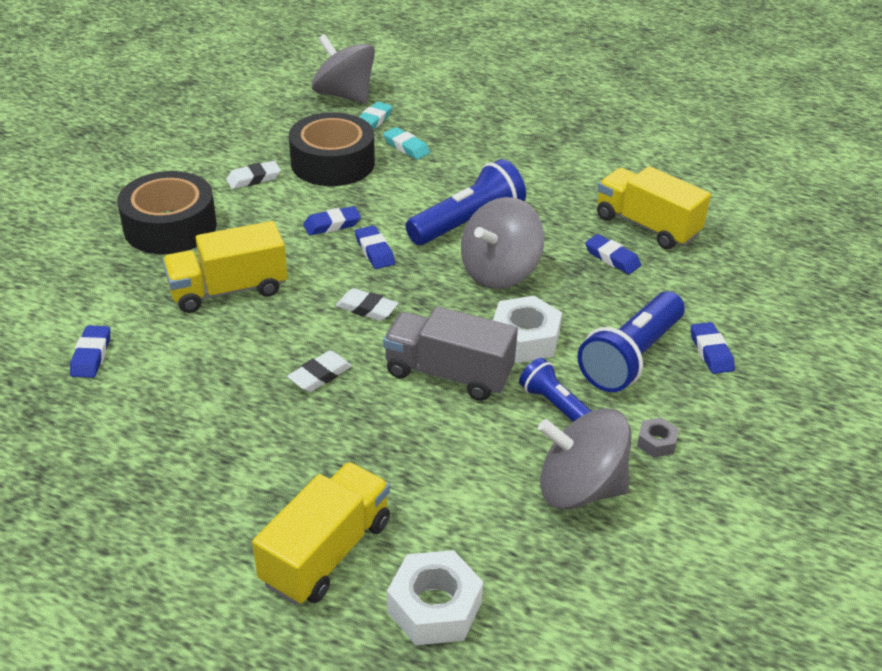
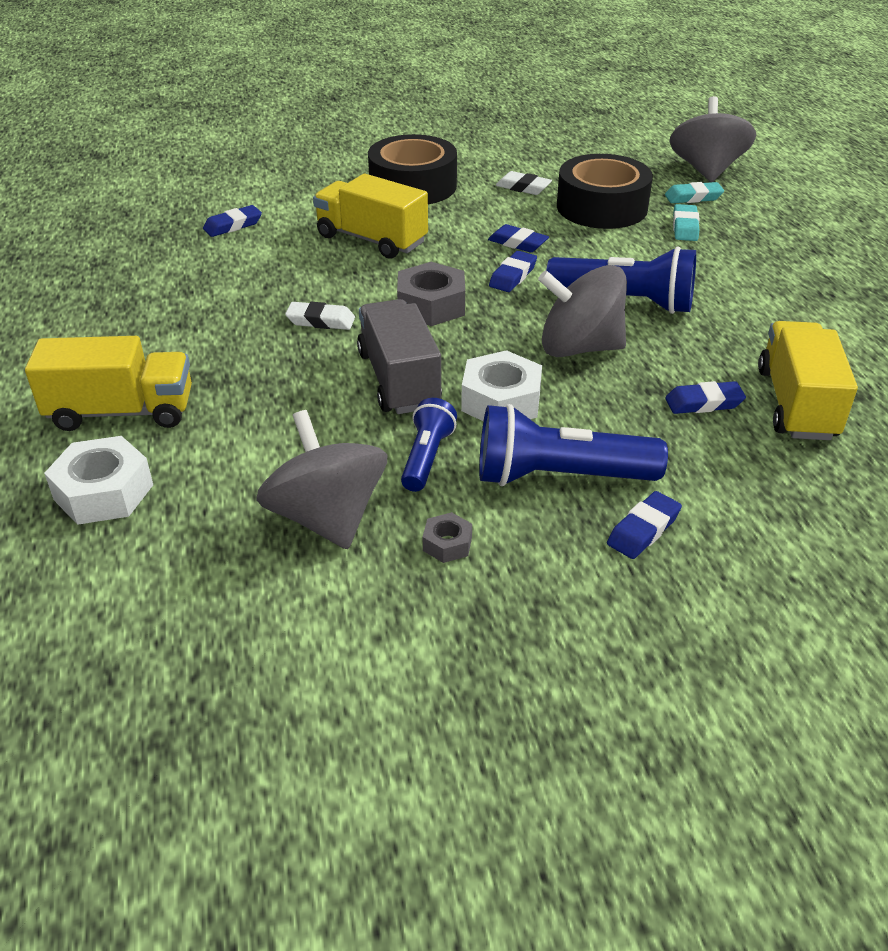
camera: 55 degrees right, 0 degrees up
white eraser [336,288,398,321] -> grey nut [397,262,465,326]
blue eraser [585,234,641,274] -> blue eraser turned 75 degrees clockwise [665,381,746,414]

